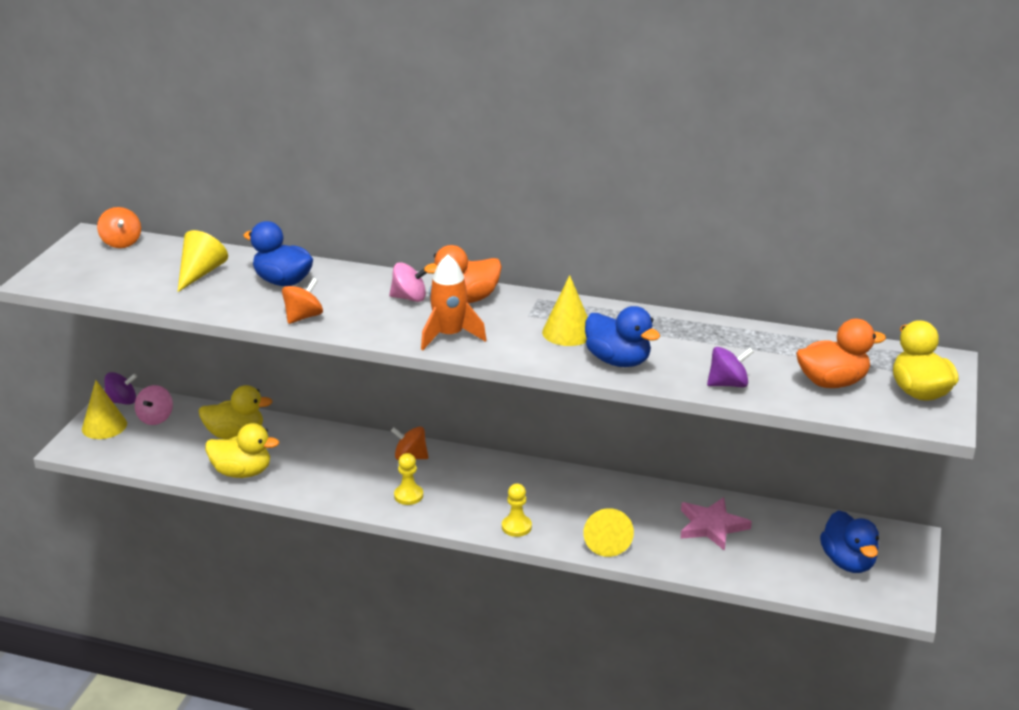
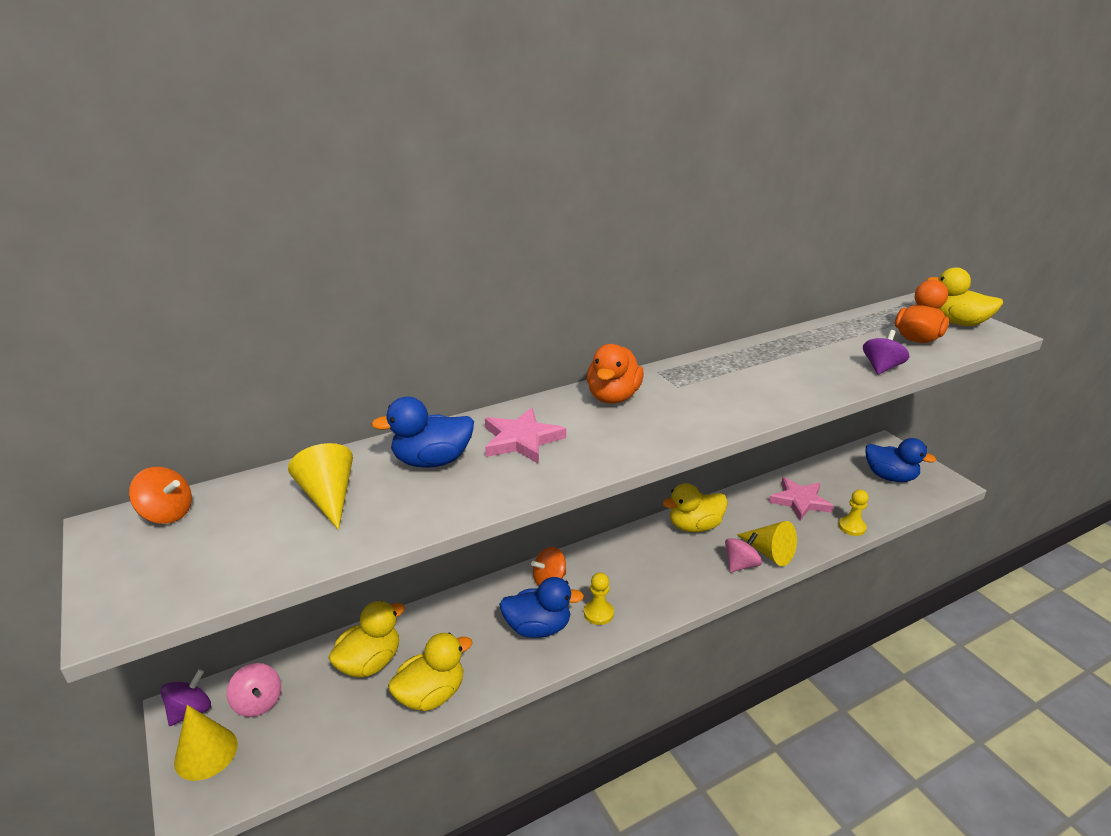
camera: 45 degrees left, 0 degrees up
orange spinning top [282,278,323,324] -> none
pink spinning top [389,262,427,302] -> pink spinning top moved to [725,532,762,572]
orange rocket [421,255,487,350] -> none
yellow pawn [502,483,532,537] -> yellow pawn moved to [838,489,869,536]
yellow cone [542,275,588,346] -> none
blue duck [585,306,660,367] -> blue duck moved to [499,577,584,638]
none -> pink star [485,408,566,464]
none -> yellow duck [662,483,728,532]

